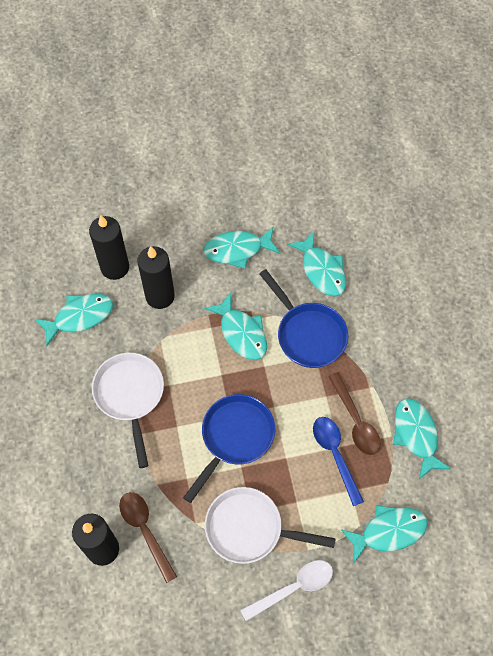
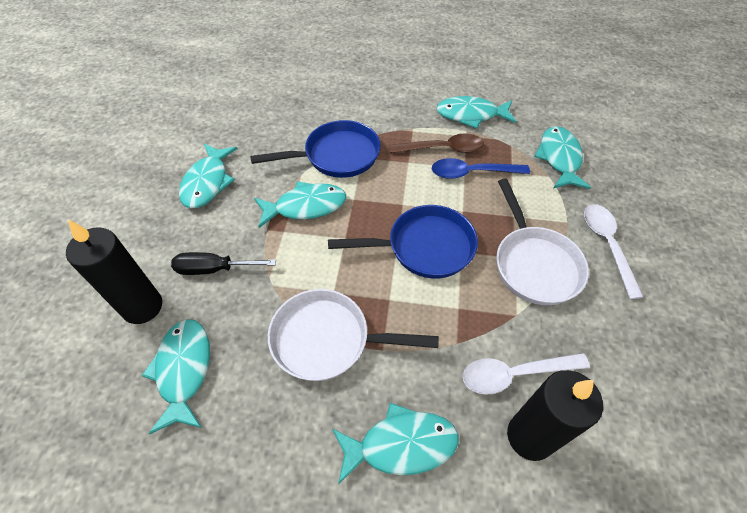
camera: 70 degrees left, 10 degrees down
brown spoon [119,492,177,583] -> white spoon [463,353,590,395]
black candle [138,246,175,309] -> black screwdriver [171,252,276,275]
blue pan [183,394,275,503] -> blue pan turned 120 degrees clockwise [328,205,478,279]
white pan [205,487,336,564] -> white pan turned 45 degrees counterclockwise [496,179,589,305]
turquoise fish [287,231,346,297] -> turquoise fish moved to [332,403,459,485]

